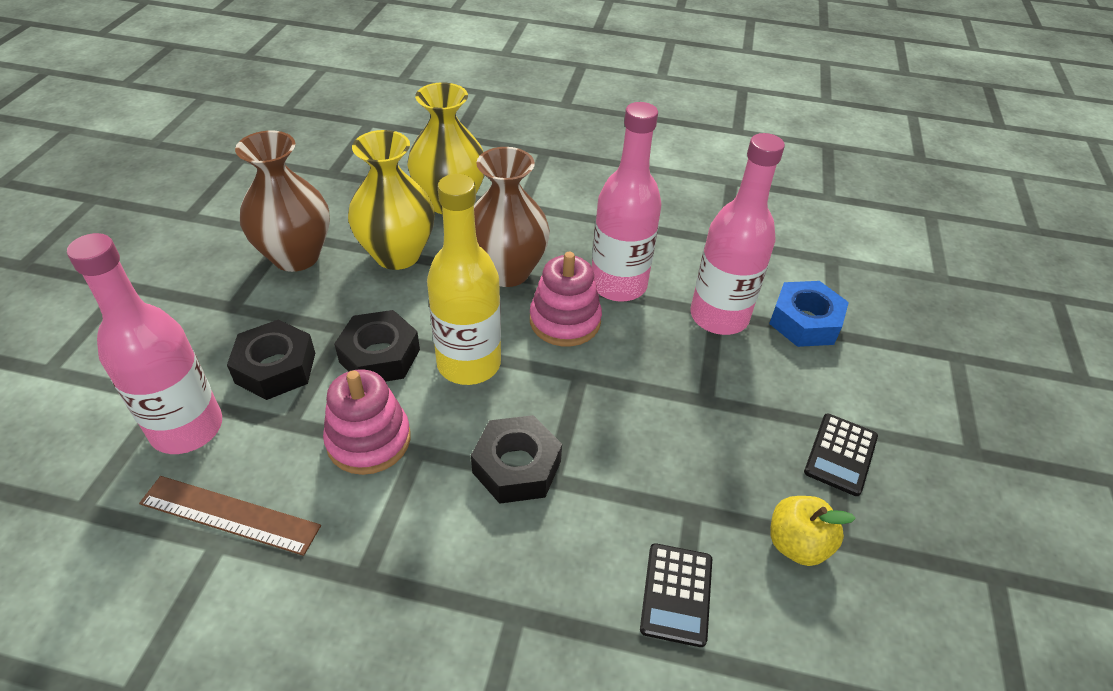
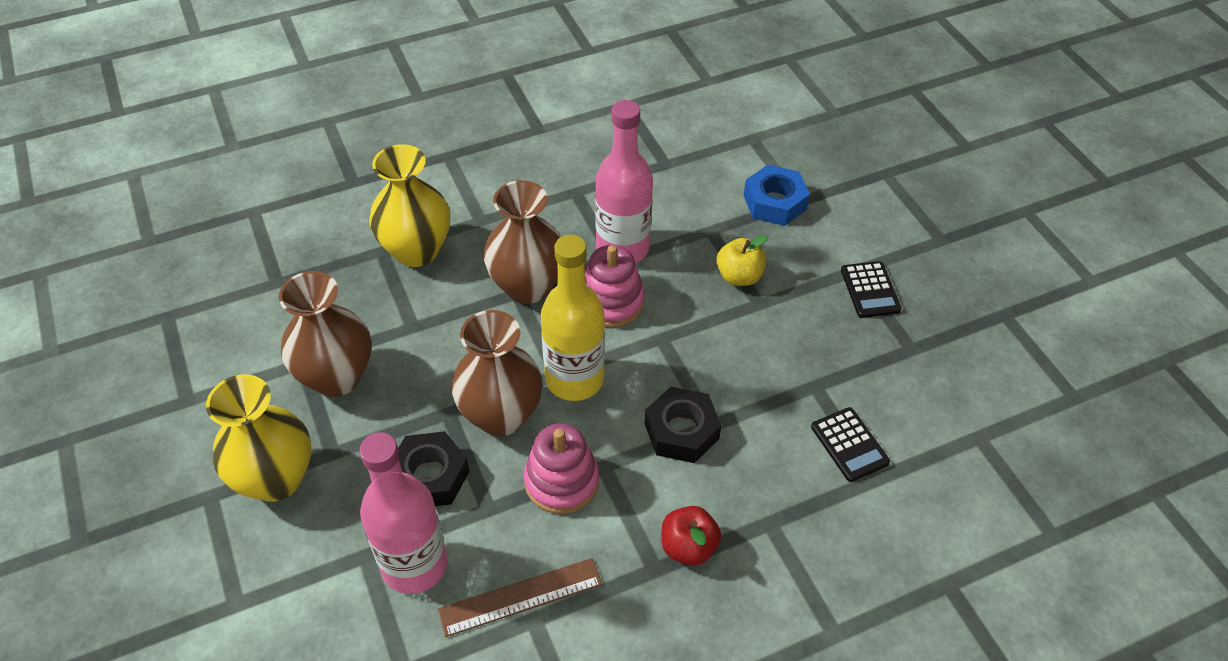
camera: 35 degrees left, 5 degrees up
black nut [334,310,420,382] -> brown vase [451,310,543,436]
yellow vase [348,130,435,270] -> yellow vase moved to [206,374,311,502]
pink bottle [690,133,785,335] -> none
yellow apple [770,496,856,566] -> yellow apple moved to [716,235,768,286]
none -> red apple [662,506,721,565]

